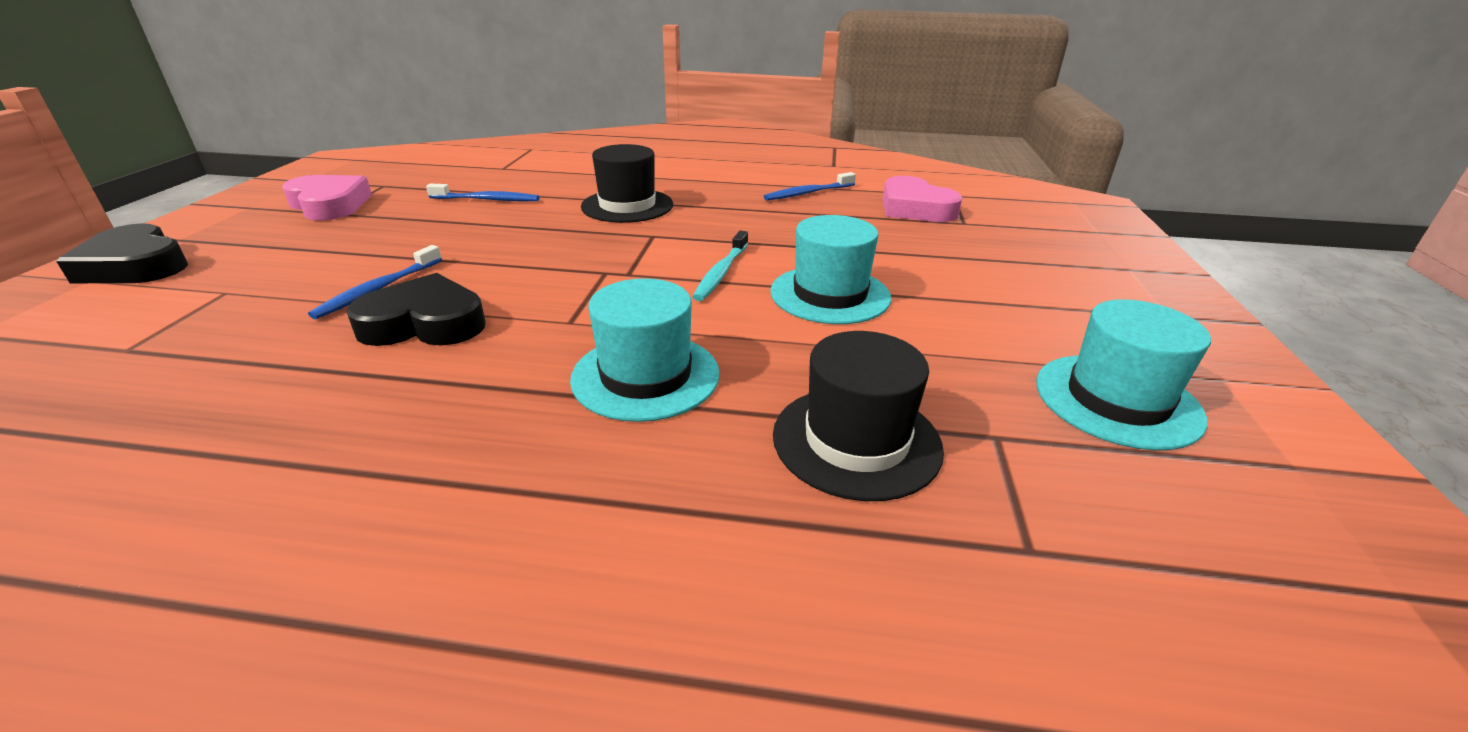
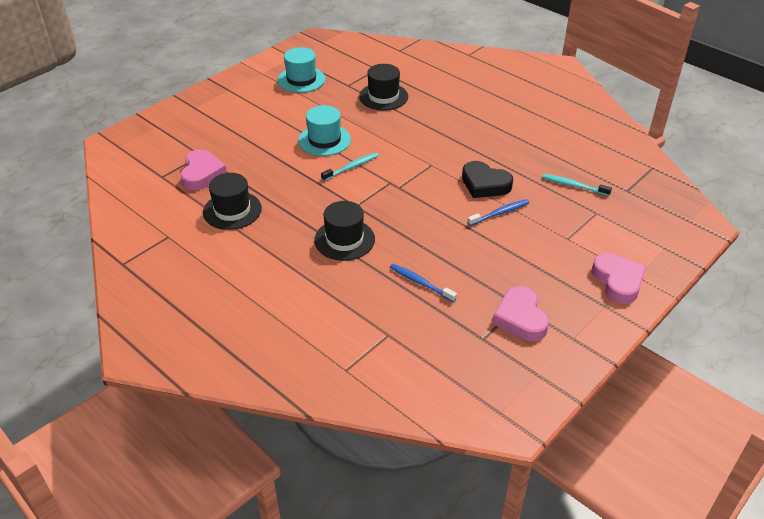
camera: 145 degrees left, 10 degrees up
black heart [56,223,188,283] -> pink heart [591,253,646,304]
turquoise hat [570,278,720,422] -> none
blue toothbrush [764,172,856,201] -> black hat [203,173,262,230]
none -> turquoise toothbrush [542,174,612,196]

